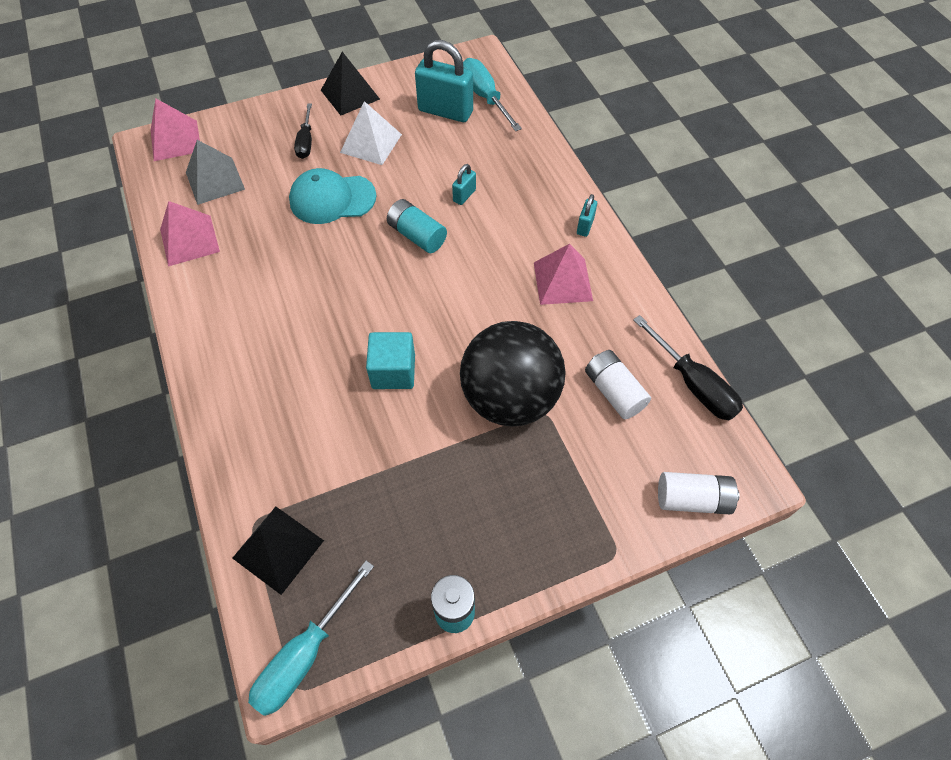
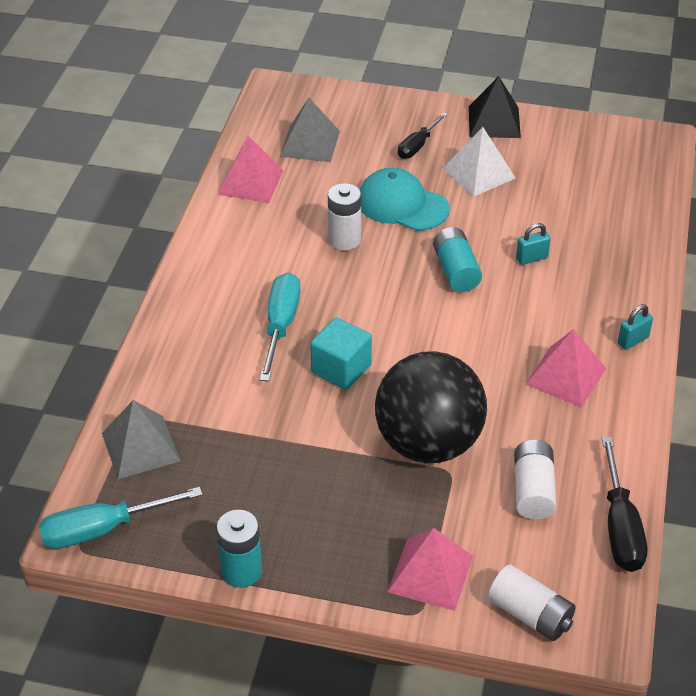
camera: 35 degrees right, 15 degrees down
pink pyramid [151,99,200,161] -> pink pyramid moved to [388,528,473,611]
black pyramid [232,506,324,595] -> grey pyramid [102,400,180,479]
turquoise padlock [415,40,473,122] -> none
turquoise screwdriver [463,58,522,131] -> turquoise screwdriver moved to [260,273,301,382]
none -> white battery [328,183,361,251]

